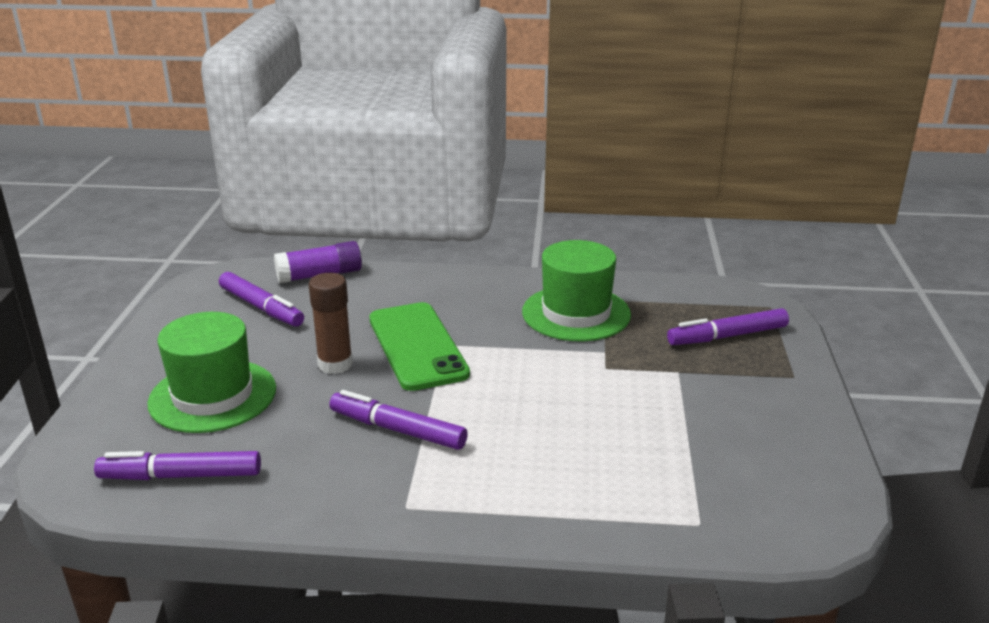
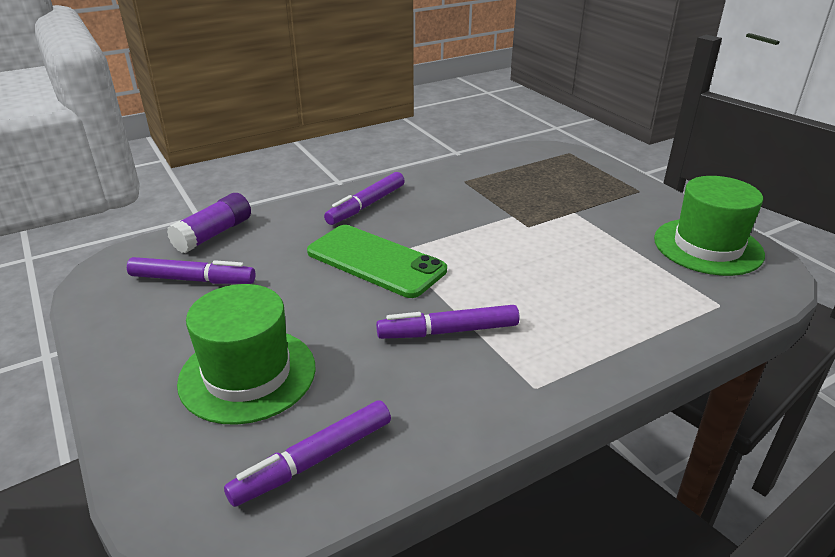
camera: 35 degrees left, 5 degrees up
brown glue stick [309,273,353,374] -> none
green hat [522,240,631,342] -> green hat moved to [654,176,765,276]
purple marker [667,308,789,345] -> purple marker moved to [324,172,405,225]

